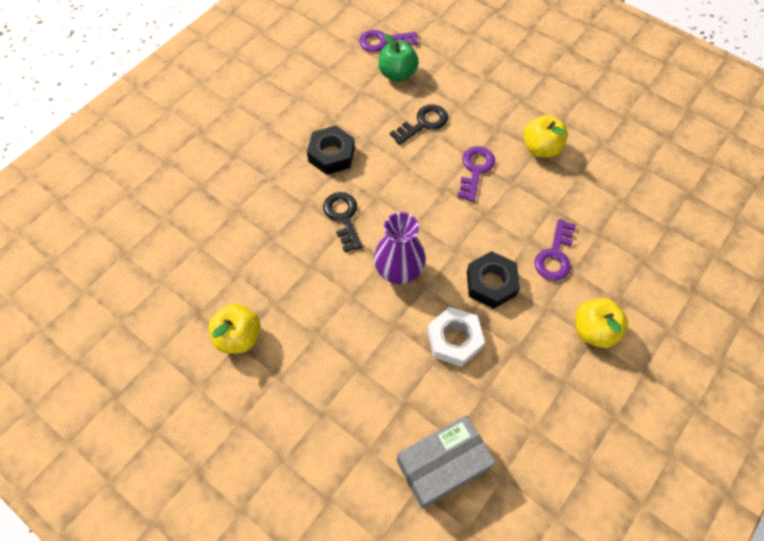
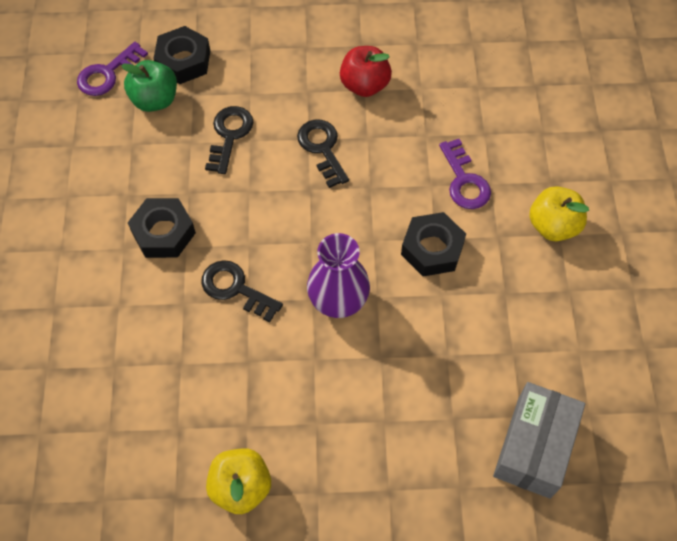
camera: 40 degrees left, 0 degrees up
white nut [427,307,485,367] -> none
purple key [457,146,495,202] -> black key [297,119,349,188]
yellow apple [523,115,568,158] -> red apple [340,46,392,97]
none -> black nut [153,26,210,84]

